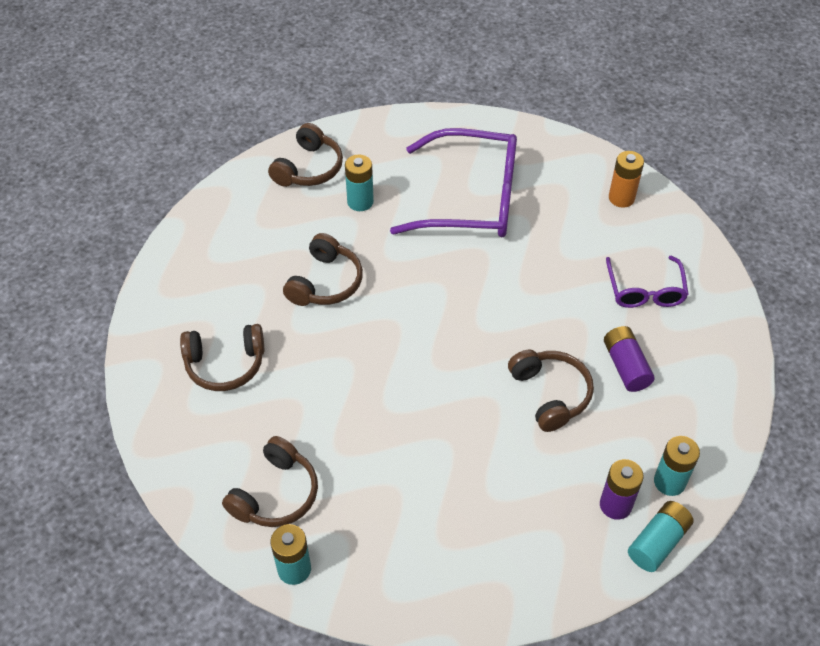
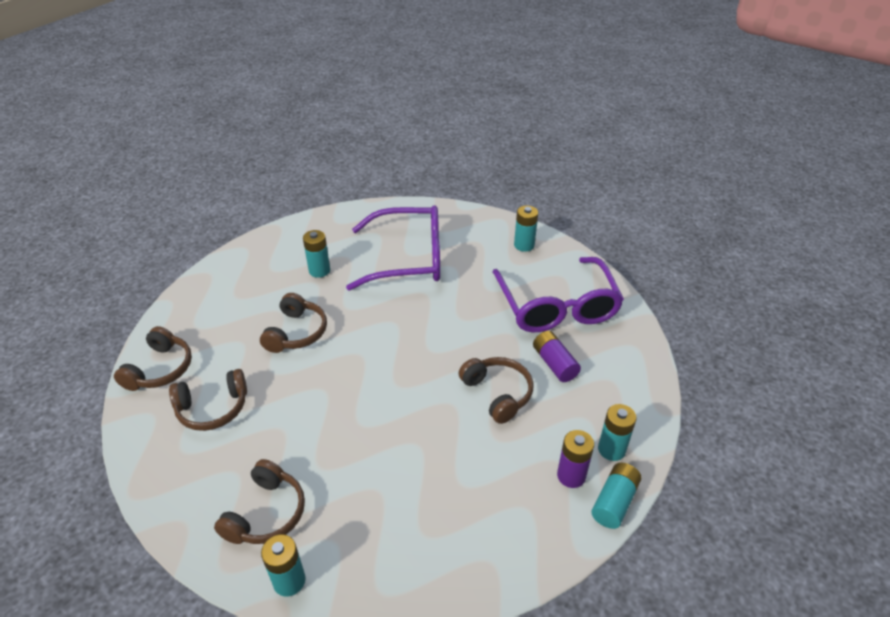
camera: 10 degrees left, 10 degrees down
brown headphones [268,123,343,187] -> brown headphones moved to [114,326,192,391]
purple glasses [606,256,689,308] -> purple glasses [492,257,624,332], size x1.86
orange battery [609,151,644,208] -> turquoise battery [514,206,538,252]

